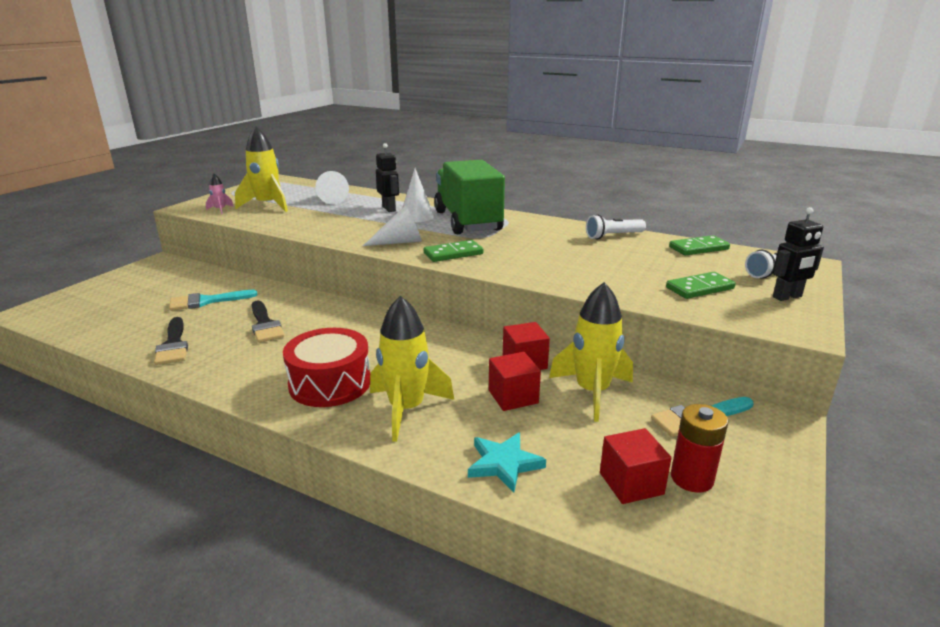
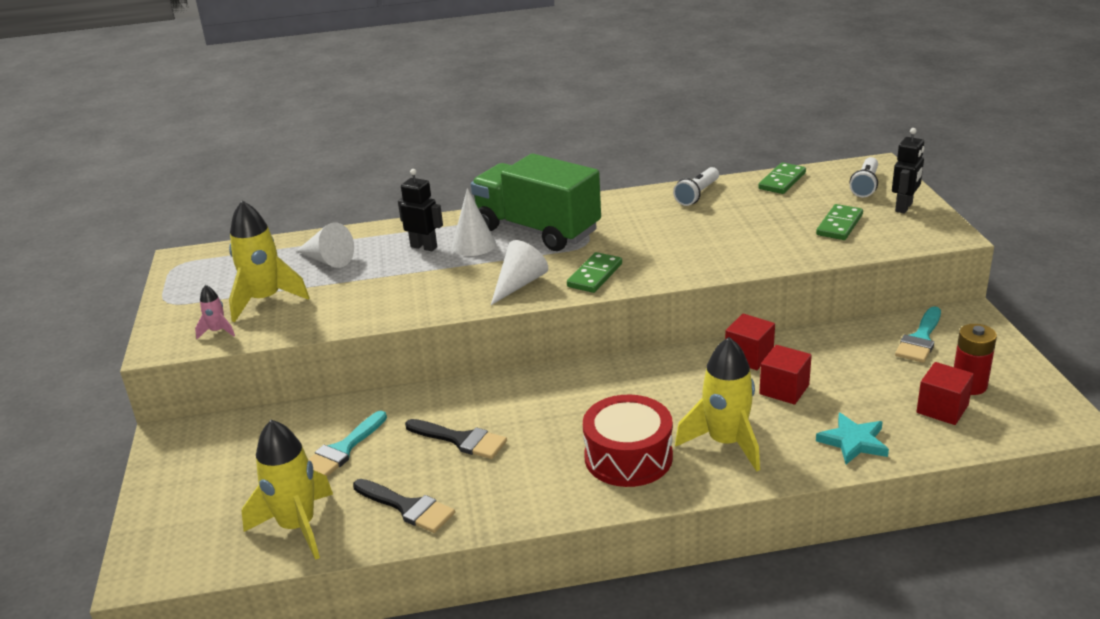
camera: 35 degrees left, 5 degrees up
yellow rocket [549,282,633,422] -> yellow rocket moved to [242,419,333,560]

